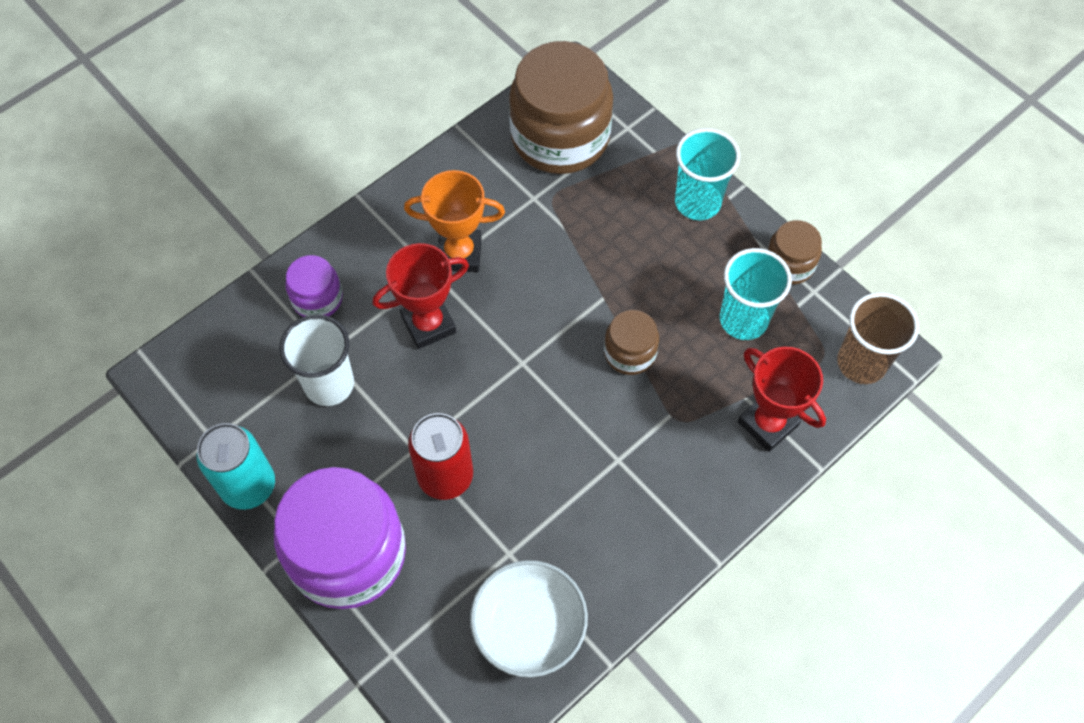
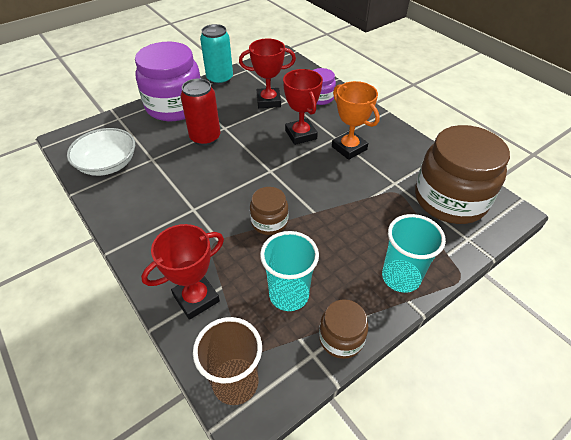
camera: 95 degrees right, 15 degrees down
white cup [279,314,354,406] -> red trophy [239,39,296,108]
orange trophy [404,170,505,272] -> orange trophy turned 45 degrees counterclockwise [332,81,380,160]

